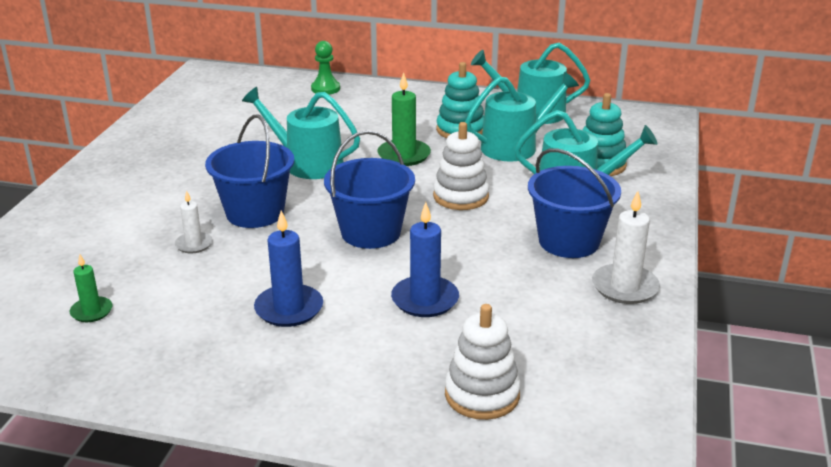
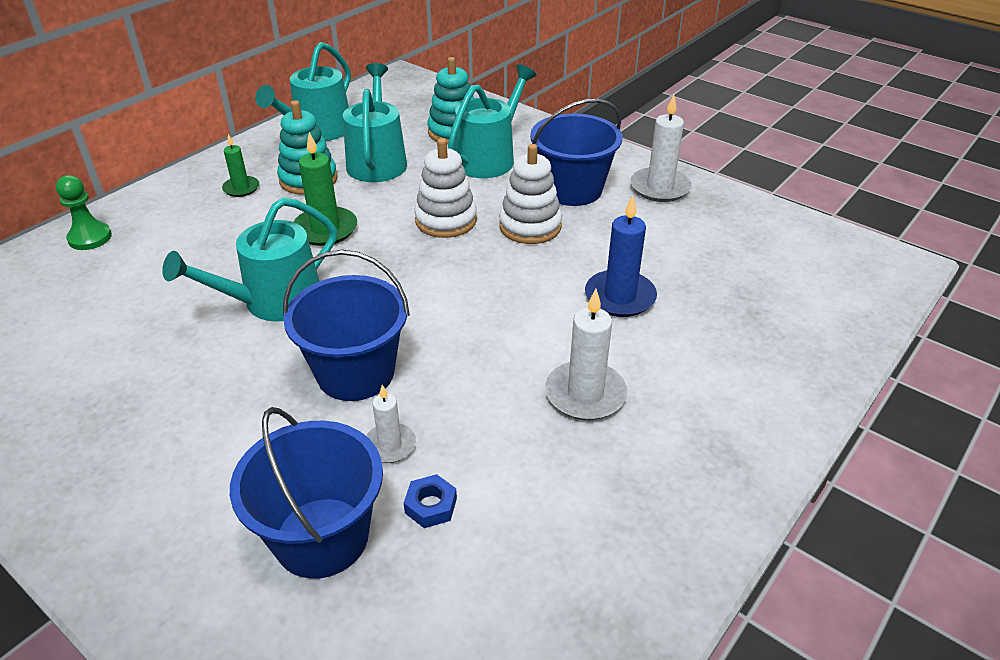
camera: 65 degrees left, 10 degrees up
green candle [70,254,113,322] -> green candle moved to [222,134,259,197]
blue candle [254,211,323,327] -> white candle [545,289,627,420]
blue bucket [324,131,415,249] -> blue bucket moved to [230,407,383,579]
white stacking toy [445,304,521,420] -> white stacking toy moved to [499,144,562,244]
none -> blue nut [404,474,457,528]

